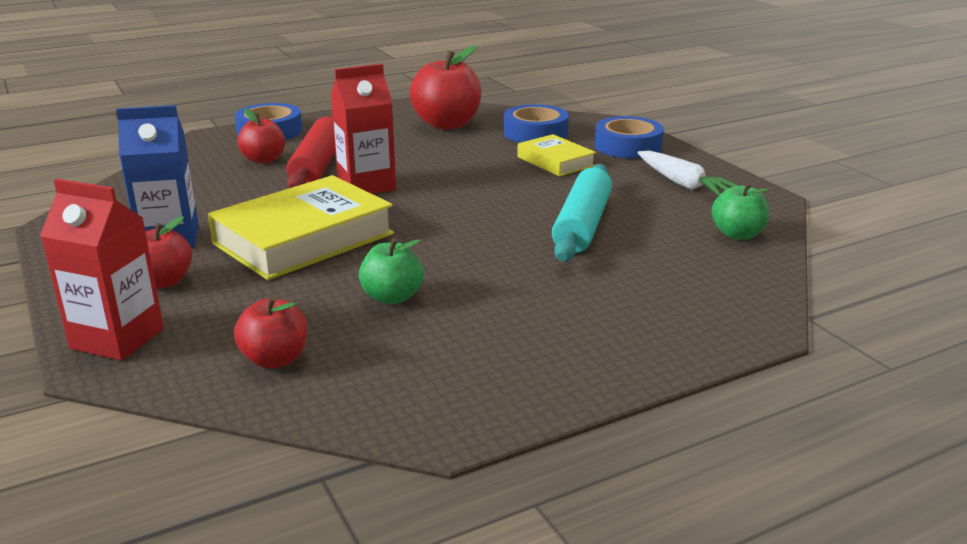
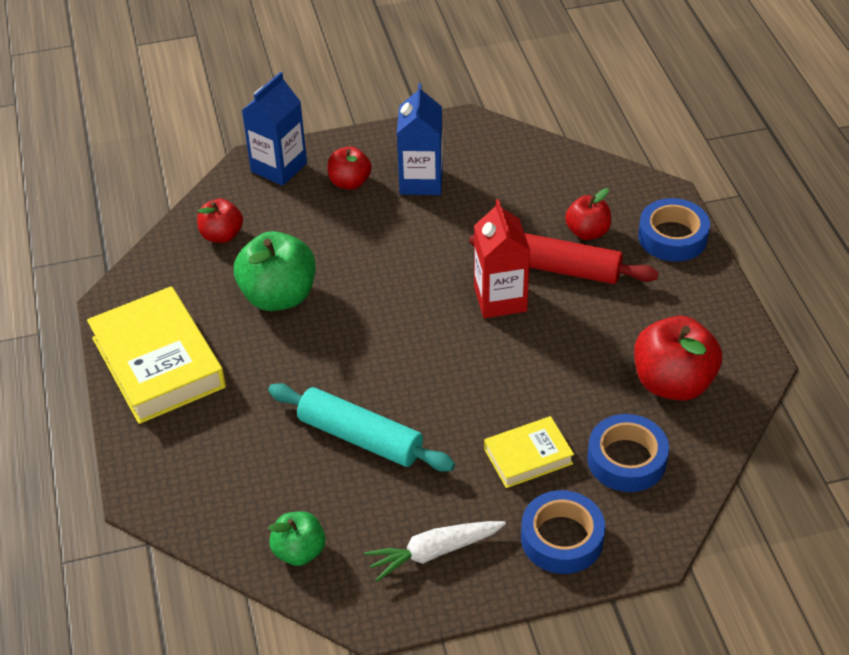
camera: 105 degrees right, 20 degrees up
red carton [40,179,164,361] -> blue carton [242,72,307,186]
yellow book [208,175,394,280] -> yellow book moved to [87,286,226,424]
green apple [359,238,424,304] -> green apple [234,231,316,311], size x1.71

